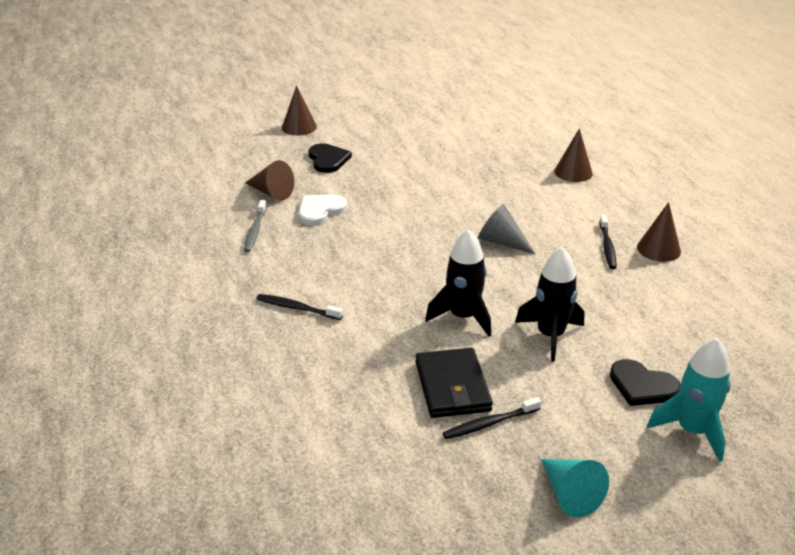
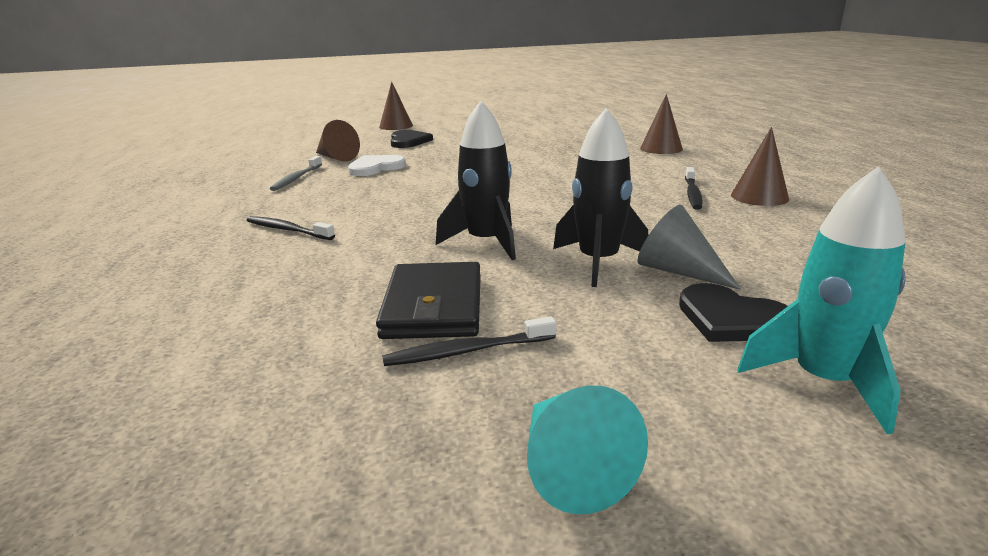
camera: 10 degrees right, 10 degrees down
grey cone [478,204,535,254] -> grey cone moved to [637,205,741,290]

